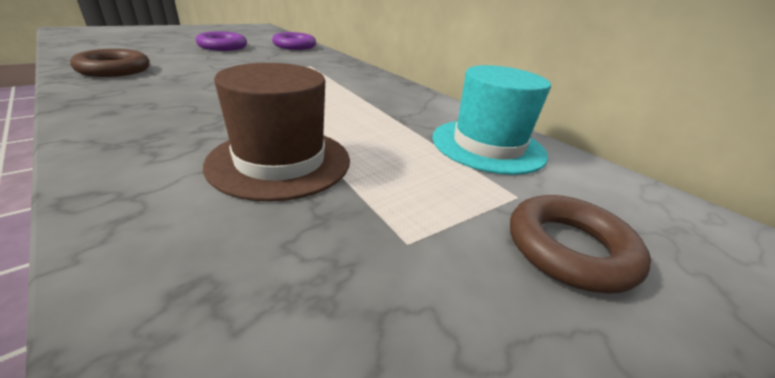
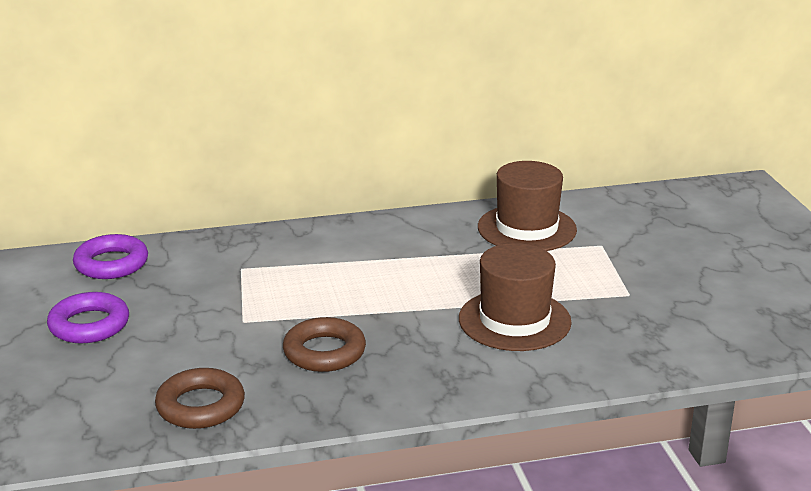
camera: 60 degrees left, 5 degrees down
turquoise hat [432,65,551,175] -> brown hat [478,161,577,251]
brown ring [510,195,651,294] -> brown ring moved to [283,317,366,372]

